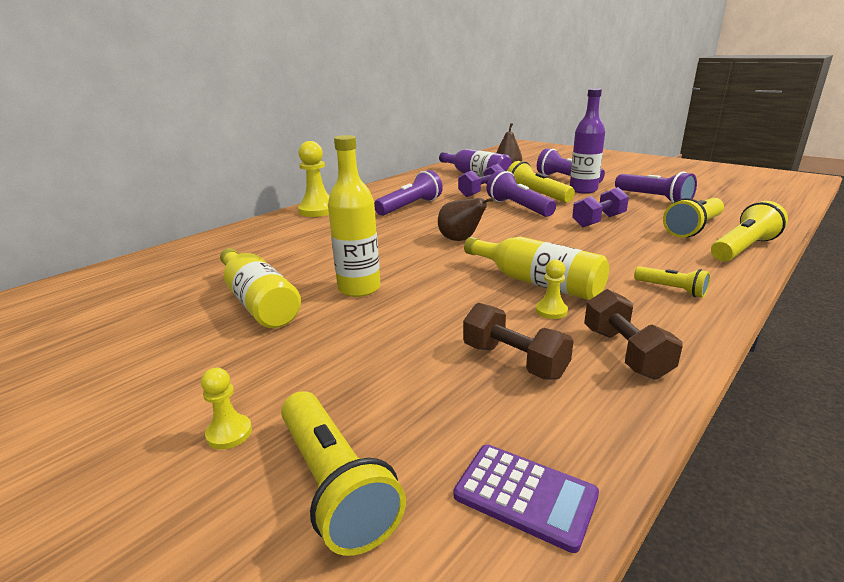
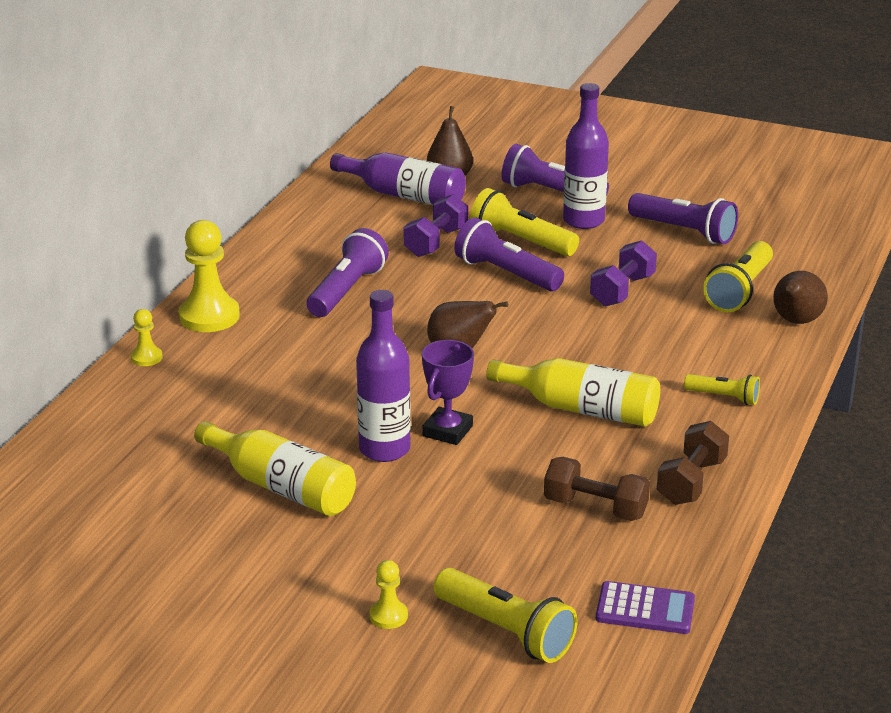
camera: 20 degrees left, 5 degrees up
yellow bottle [328,135,380,297] -> purple bottle [356,290,411,462]
yellow pawn [536,259,568,319] -> yellow pawn moved to [131,309,163,366]
brown dumbbell [584,289,682,380] -> brown dumbbell turned 60 degrees clockwise [657,421,729,505]
yellow flashlight [711,201,788,262] -> brown pear [773,271,828,324]
none -> purple trophy [422,340,474,445]

